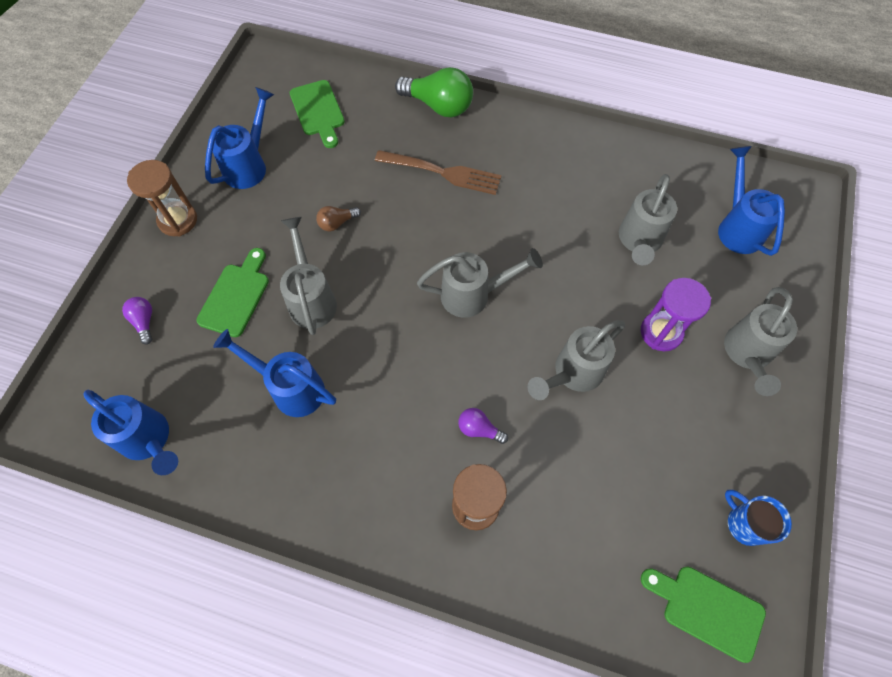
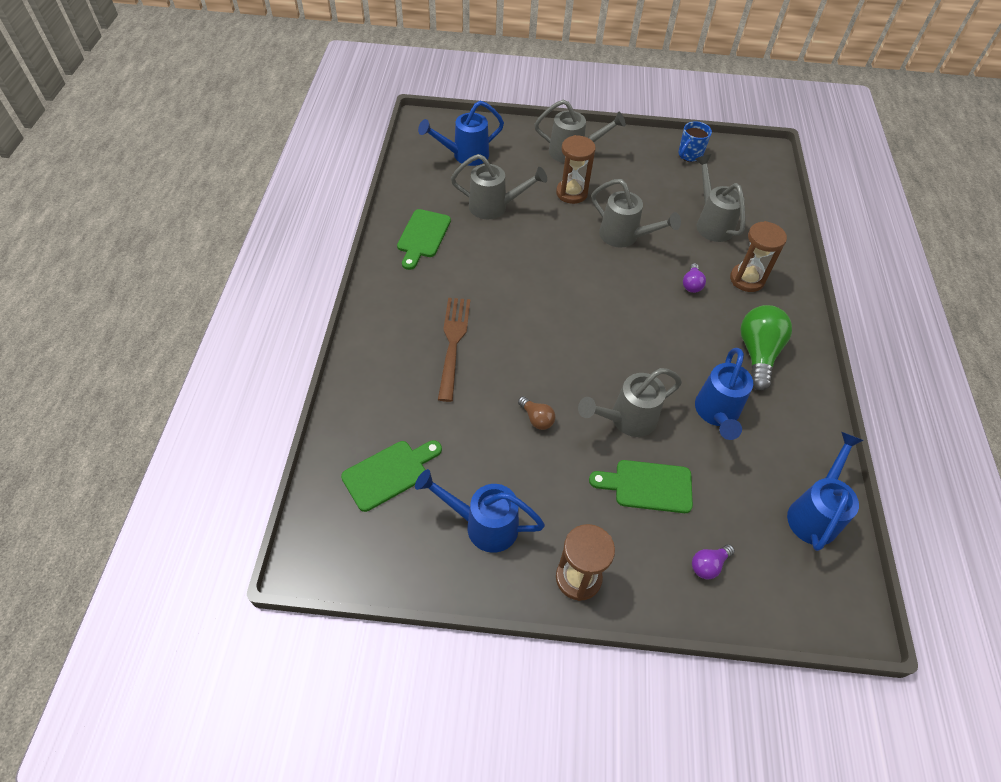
camera: 105 degrees left, 10 degrees down
green light bulb [395,67,473,117] -> green light bulb moved to [740,305,792,390]
grey watering can [417,248,543,318] -> grey watering can moved to [695,154,746,242]
purple hourglass [641,278,711,351] -> brown hourglass [556,135,596,204]
green cutting board [641,567,766,663] -> green cutting board moved to [397,209,451,270]

